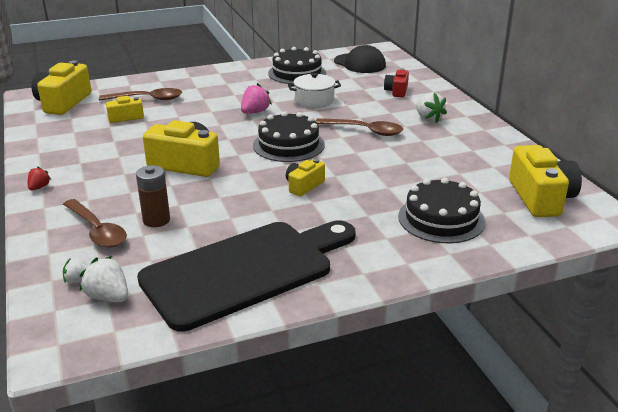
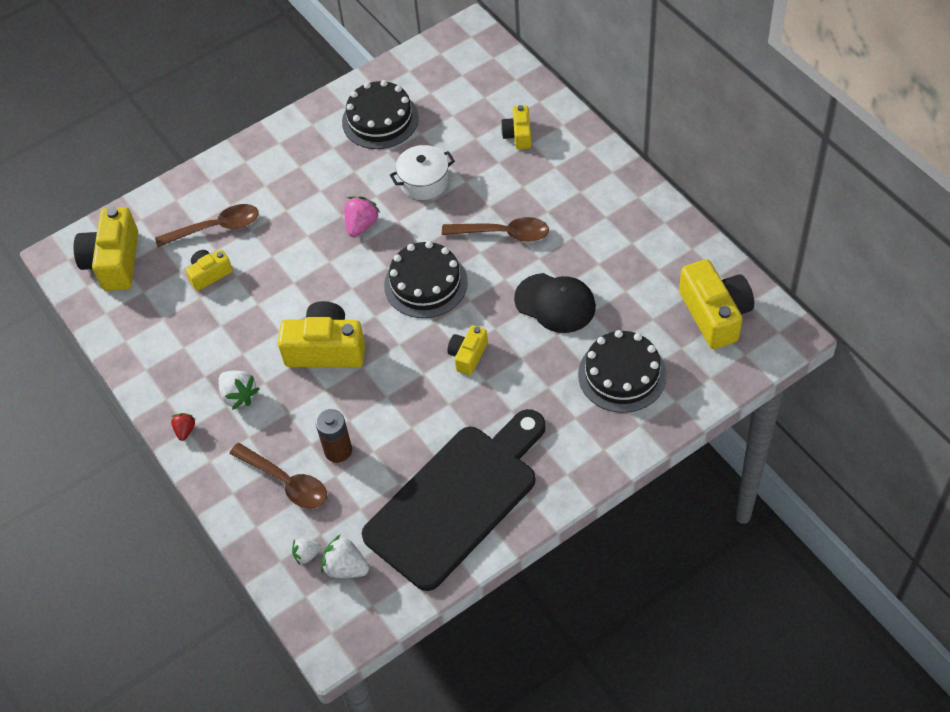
camera: 10 degrees left, 25 degrees up
black cap [334,45,386,73] -> black cap moved to [514,273,596,333]
red camera [384,68,409,97] -> yellow camera [501,105,531,149]
white strawberry [416,92,447,123] -> white strawberry moved to [219,371,259,410]

